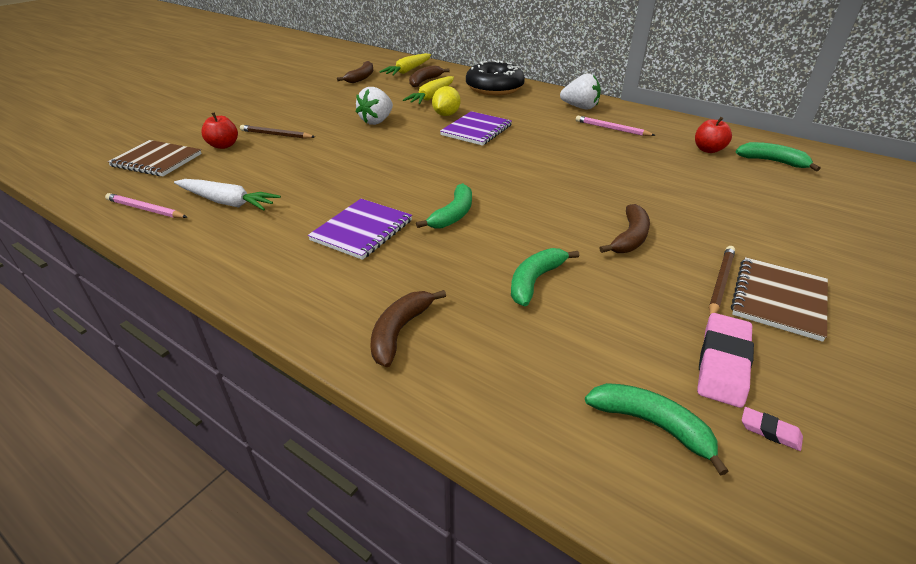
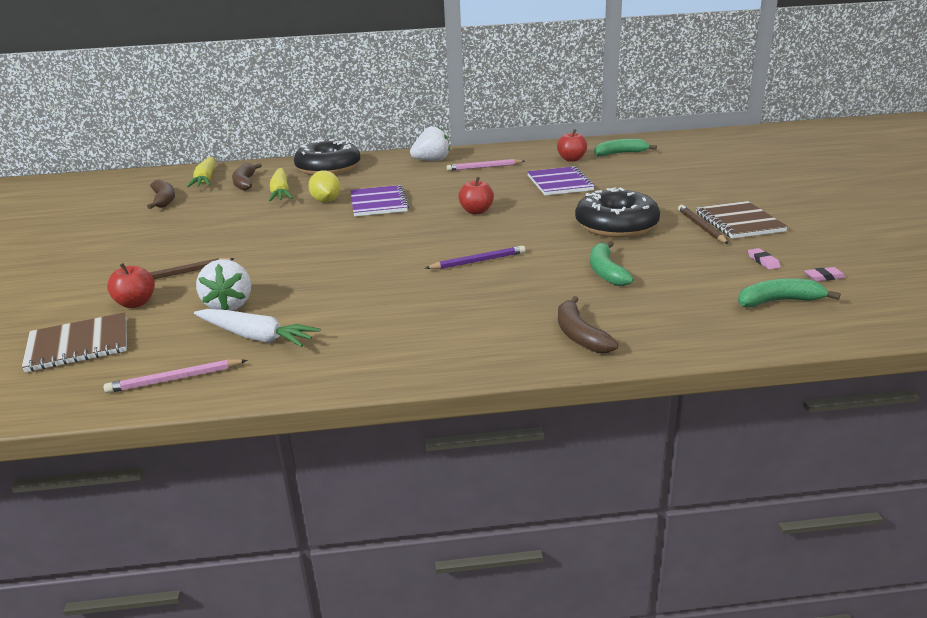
camera: 40 degrees left, 10 degrees down
white carrot [174,179,281,211] -> white carrot turned 45 degrees clockwise [194,309,321,347]
purple notebook [308,199,412,260] -> purple notebook moved to [527,166,595,195]
white strawberry [356,87,393,125] -> white strawberry moved to [196,259,251,311]
green banana [416,183,472,228] -> purple pencil [425,246,525,269]
brown banana [599,204,650,253] -> black donut [575,188,660,238]
pink eraser [697,313,754,408] -> pink eraser [748,248,781,270], size x0.47
none -> red apple [458,177,494,214]

